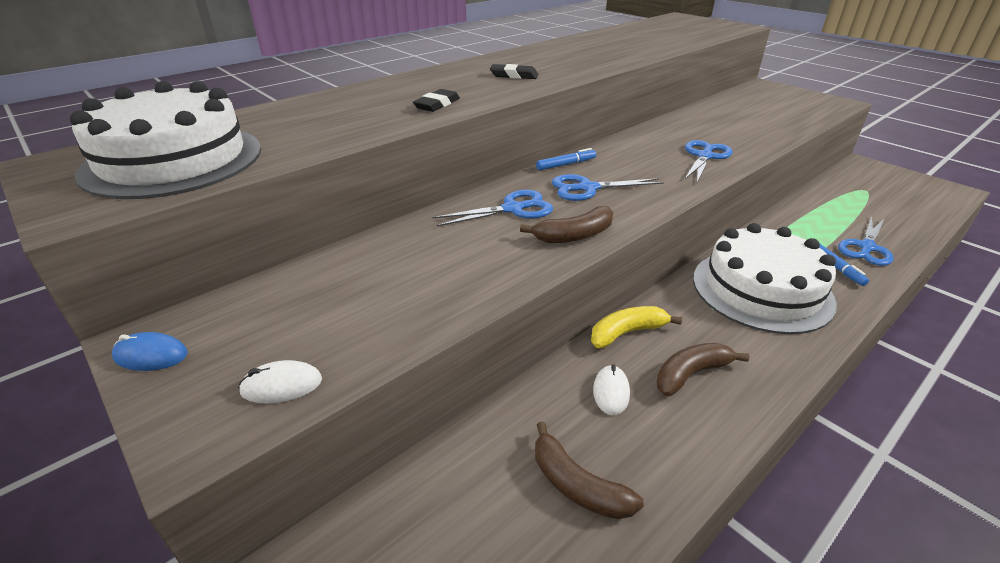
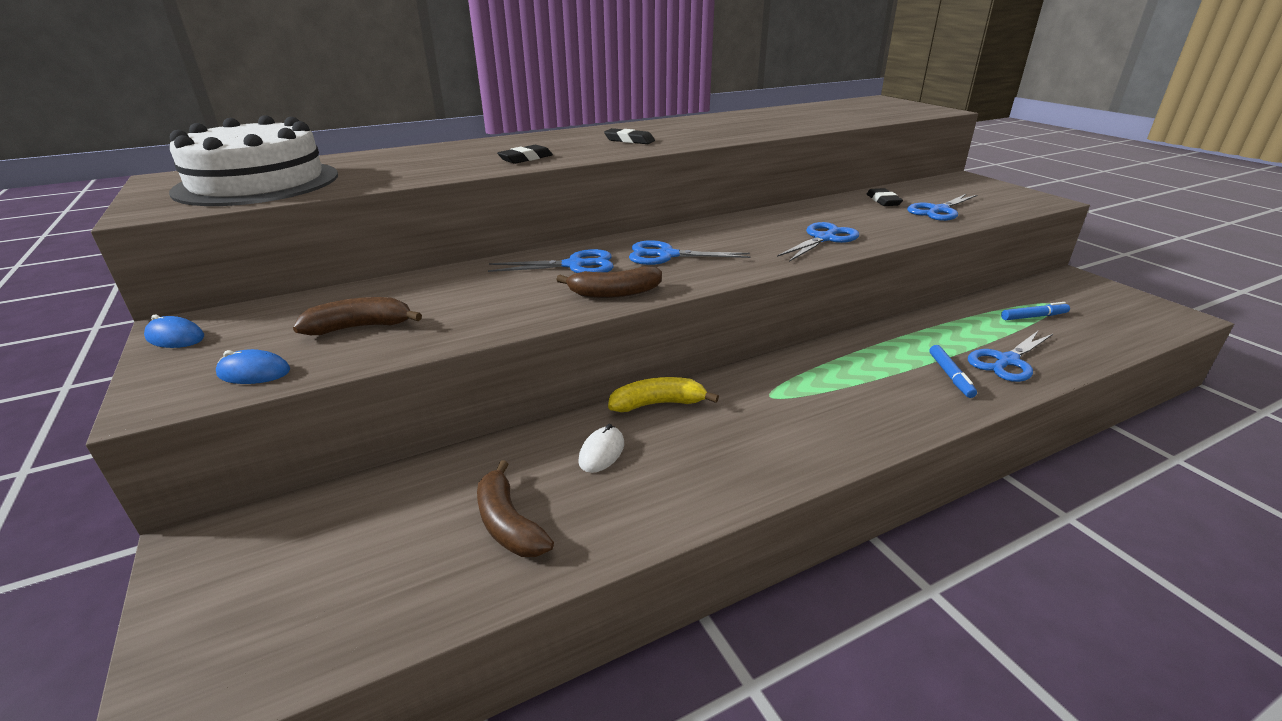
camera: 15 degrees right, 5 degrees down
white mouse [238,360,322,404] -> blue mouse [216,349,290,384]
blue marker [536,148,596,170] -> blue marker moved to [1001,302,1070,320]
brown banana [656,343,750,397] -> brown banana moved to [293,297,422,335]
white cake [693,223,837,334] -> none
none -> black eraser [867,188,903,206]
none -> blue scissors [907,194,977,221]

